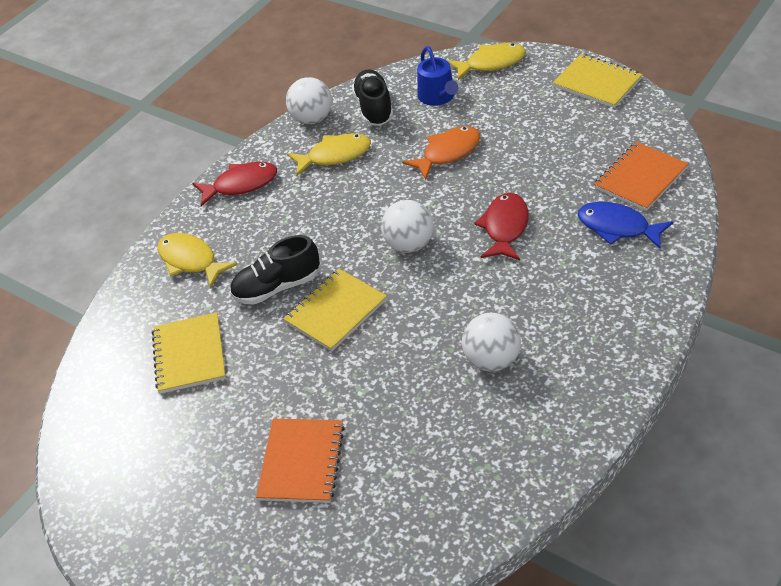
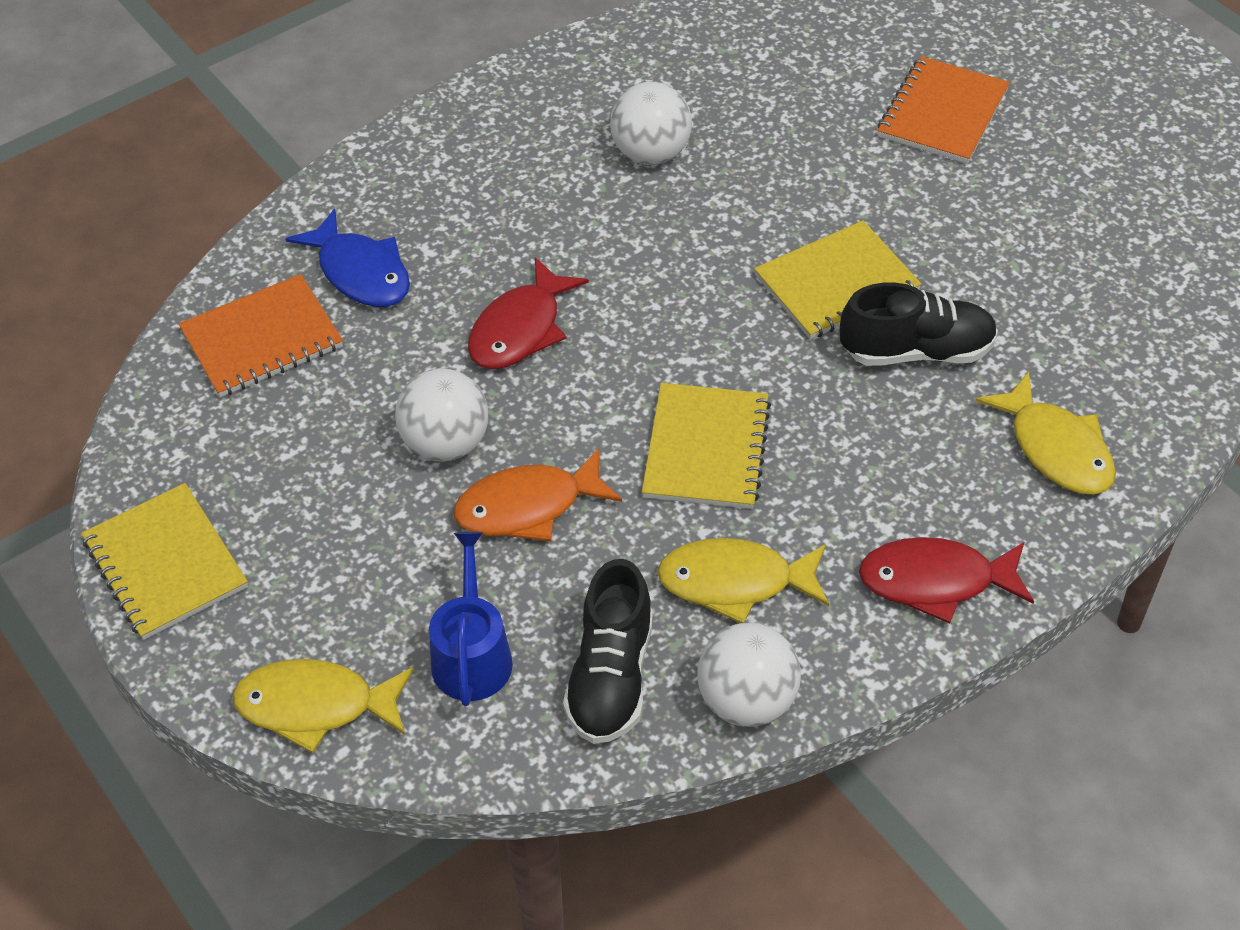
camera: 165 degrees left, 5 degrees up
yellow notebook [152,313,226,394] -> yellow notebook moved to [642,383,771,509]
white ball [381,200,434,253] -> white ball moved to [395,368,488,462]

